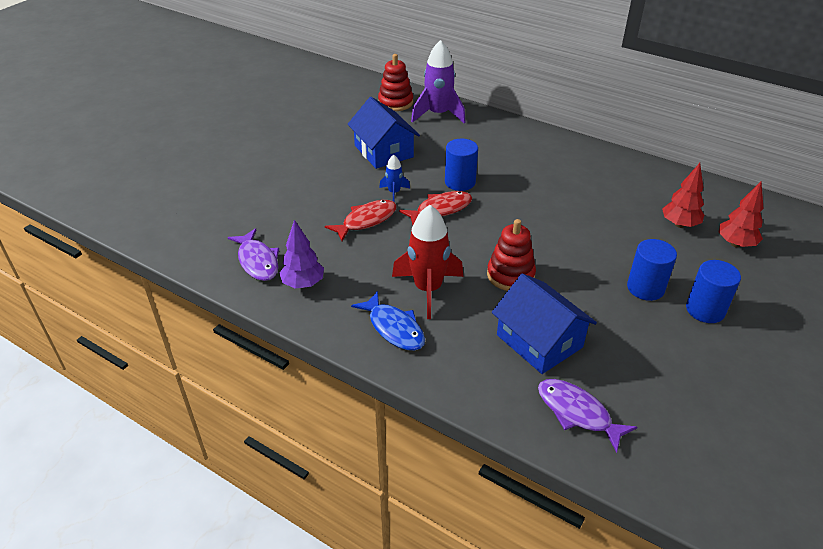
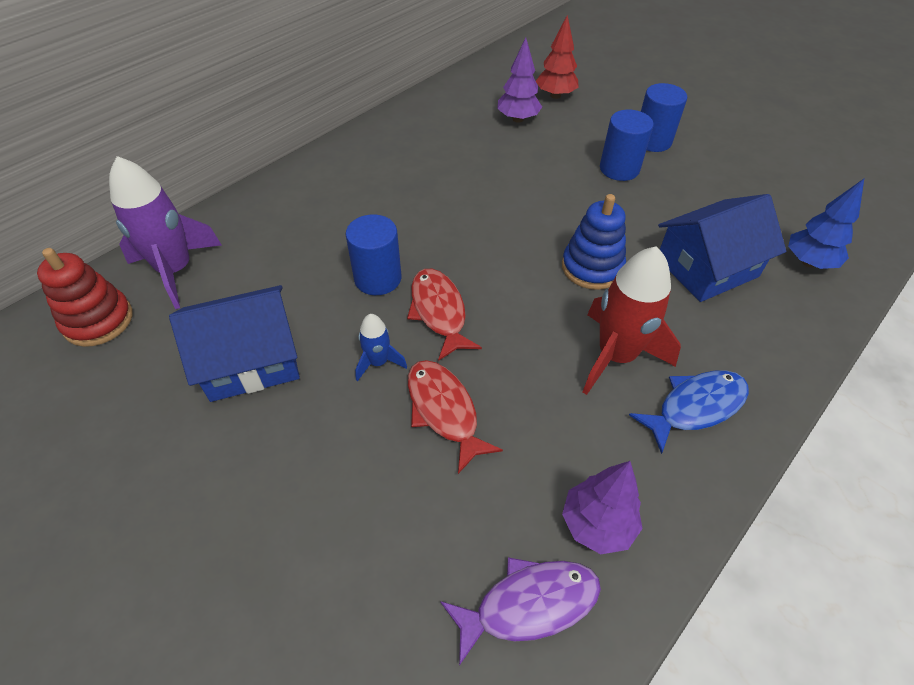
camera: 80 degrees left, 10 degrees up
red stacking toy [487,219,536,291] -> blue stacking toy [562,194,626,290]
purple fish [538,379,637,453] -> blue tree [788,179,864,269]
red tree [662,163,704,228] -> purple tree [497,38,542,123]

